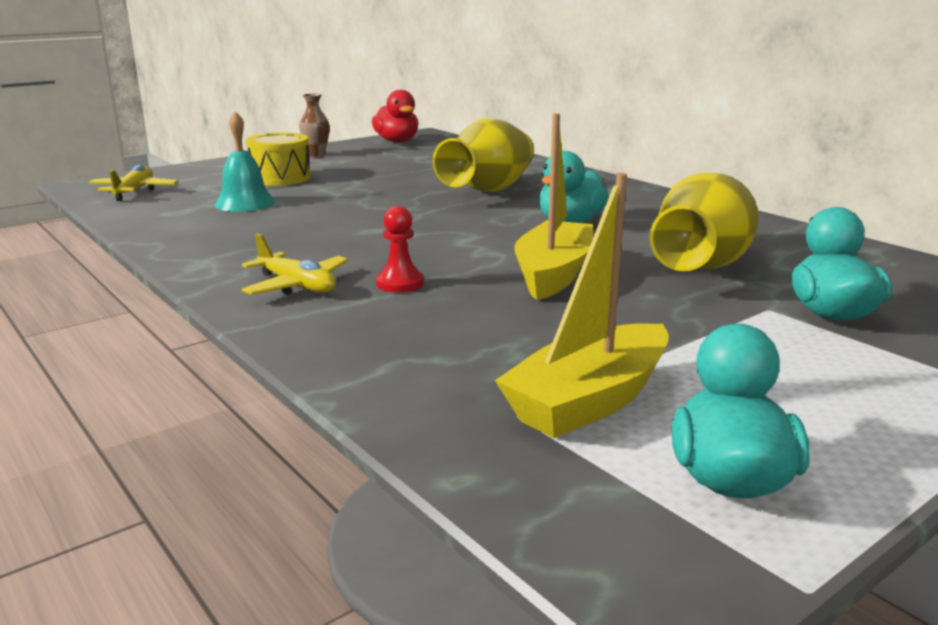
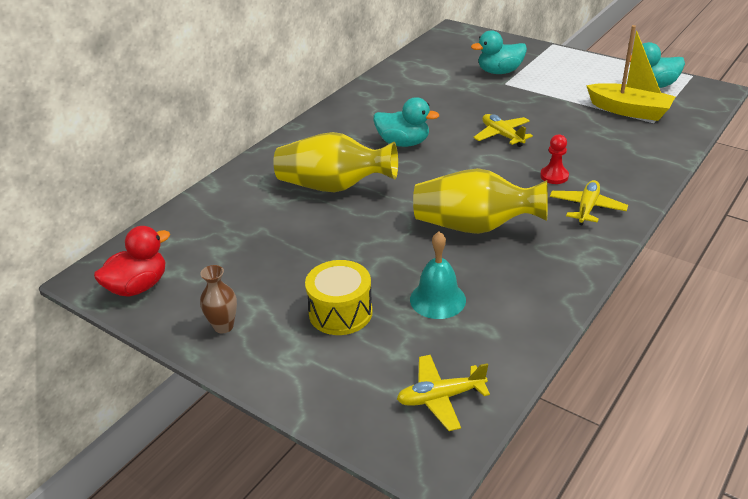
camera: 105 degrees left, 15 degrees up
yellow boat [514,113,594,300] -> yellow plane [473,114,533,147]
yellow vase [649,172,759,271] -> yellow vase moved to [413,168,548,234]

